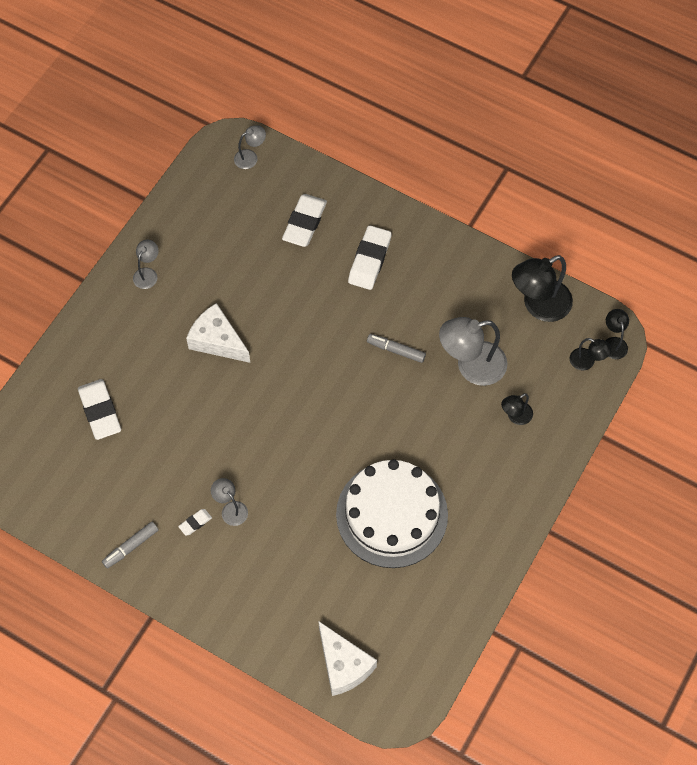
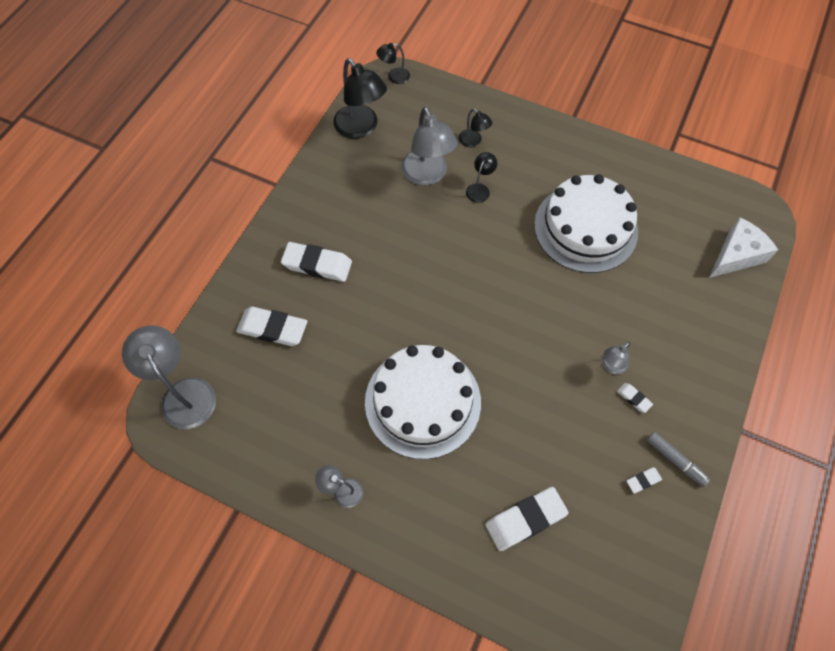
camera: 95 degrees left, 0 degrees up
white cheese [186,303,250,363] -> white cake [365,345,481,459]
grey lamp [234,125,266,169] -> grey lamp [122,325,216,429], size x1.96
grey marker [367,334,426,363] -> none
black lamp [570,338,612,370] -> black lamp moved to [466,152,497,203]
none -> white eraser [627,467,662,493]

